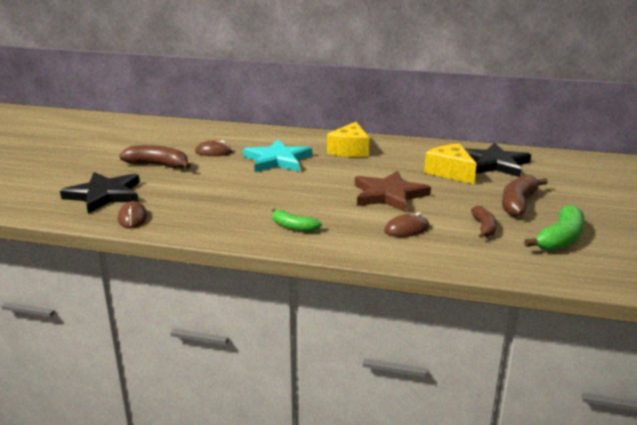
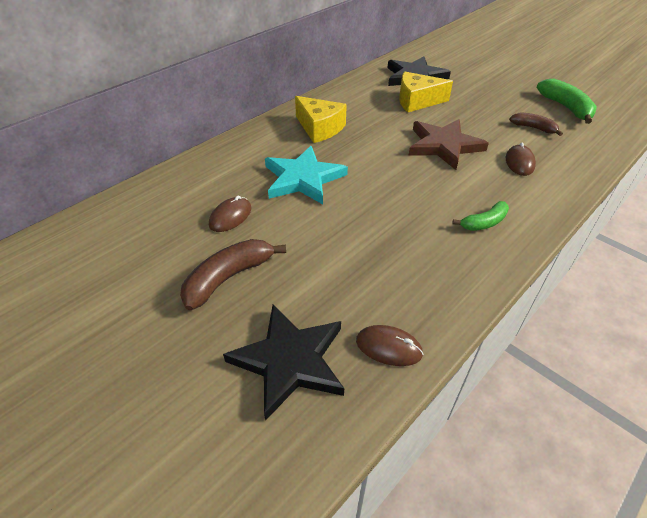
camera: 60 degrees left, 20 degrees up
brown banana [502,175,548,217] -> none

